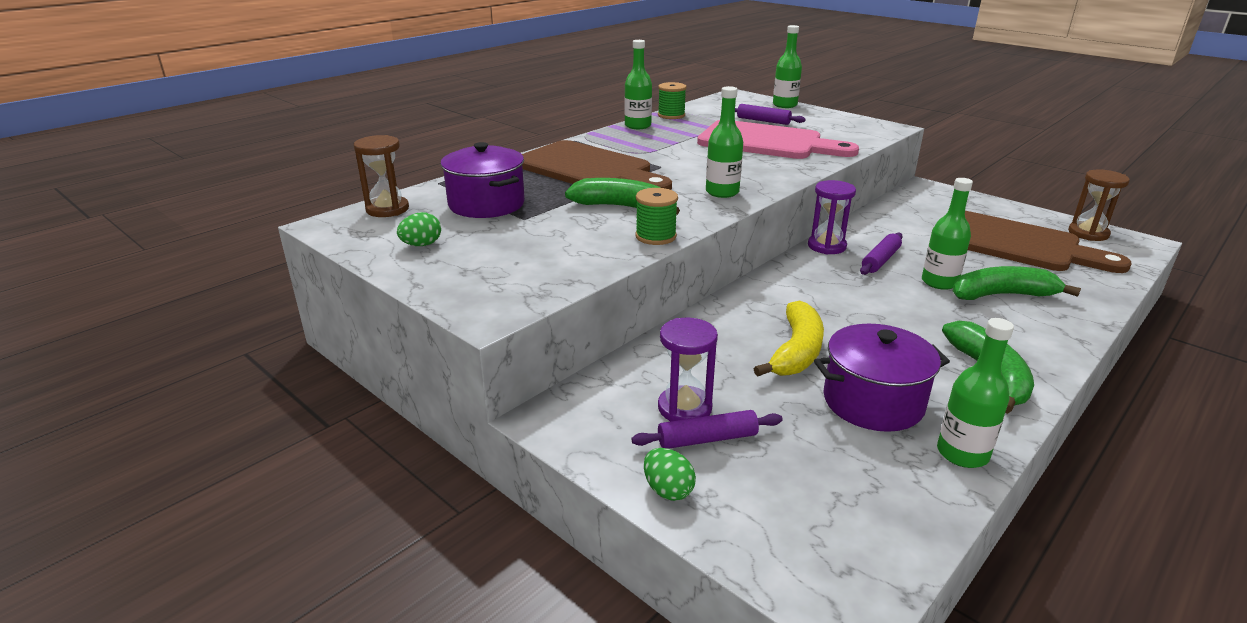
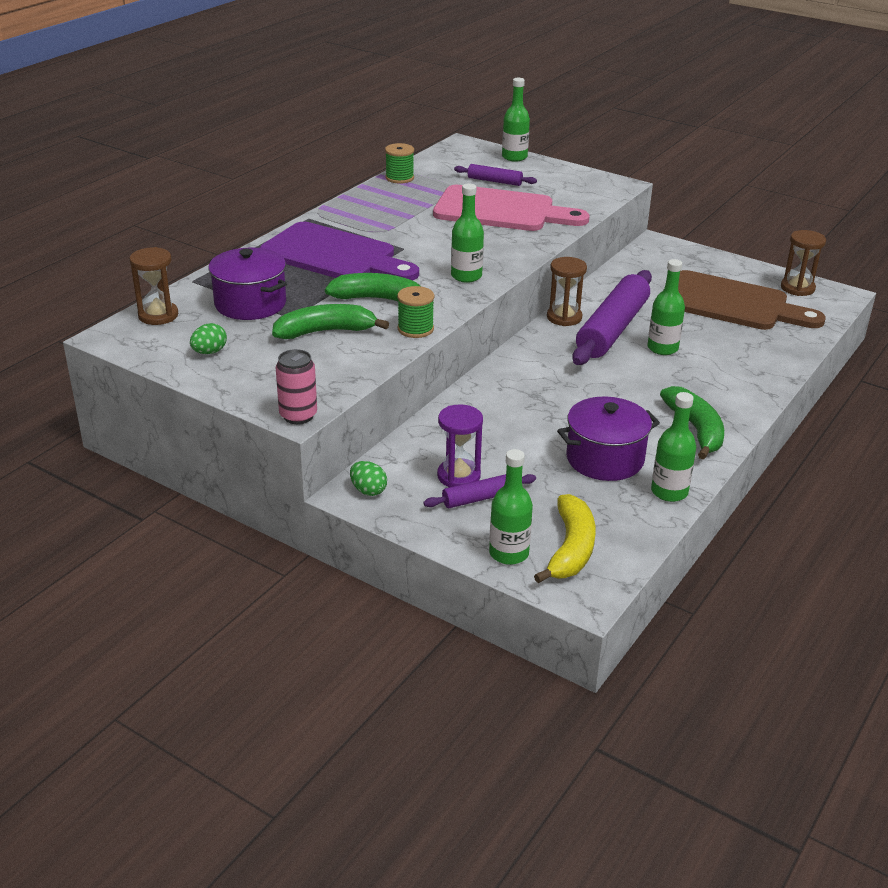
camera: 10 degrees left, 5 degrees up
brown cutting board [522,140,672,190] -> purple cutting board [260,222,419,281]
green bottle [625,40,652,129] -> green bottle moved to [489,449,533,565]
green egg [644,448,696,501] -> green egg moved to [350,461,387,496]
yellow banana [754,300,824,376] -> yellow banana moved to [534,494,596,583]
purple hourglass [808,180,856,254] -> brown hourglass [547,257,587,326]
purple rolling pin [860,233,903,275] -> purple rolling pin [572,270,652,365], size x2.08
green banana [953,266,1081,300] -> green banana moved to [272,304,389,339]
none -> pink can [276,349,317,424]

